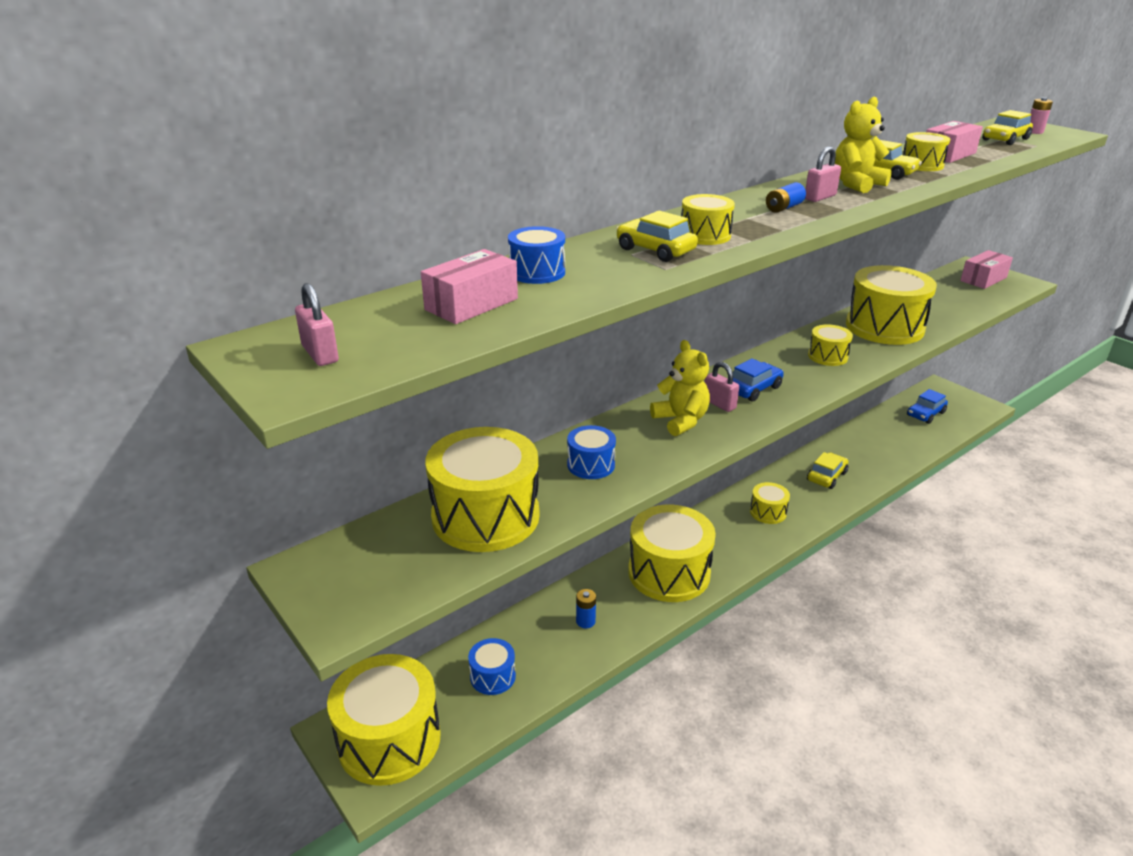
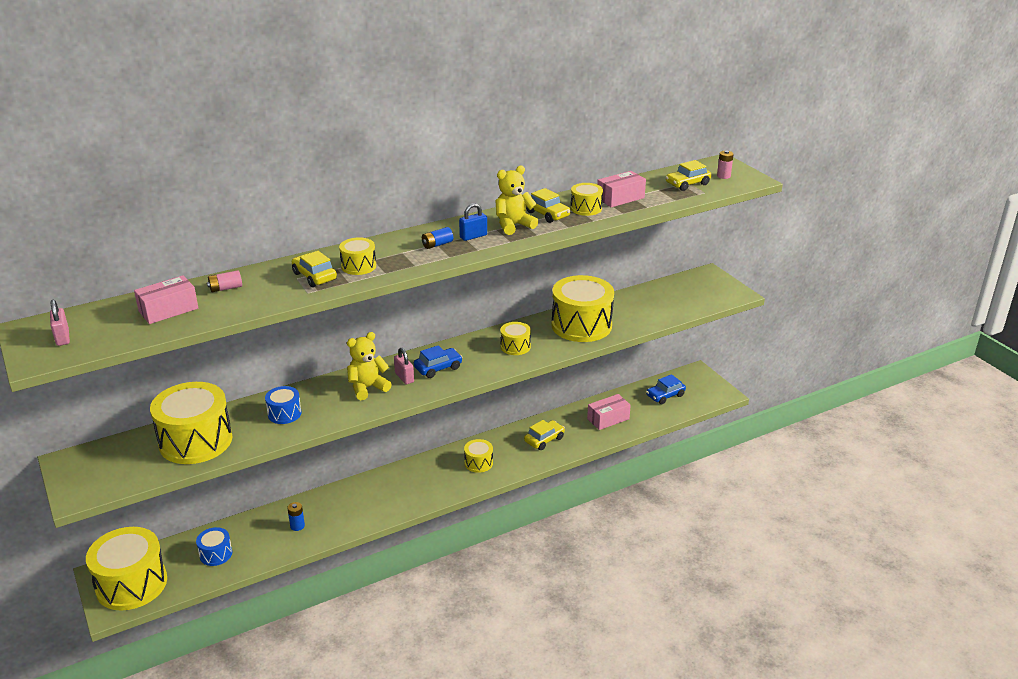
camera: 10 degrees right, 0 degrees up
blue drum [508,226,565,284] -> pink battery [207,270,242,292]
yellow drum [628,505,716,602] -> none
yellow teddy bear [650,340,710,436] -> yellow teddy bear turned 105 degrees counterclockwise [347,332,392,400]
pink padlock [805,147,841,202] -> blue padlock [459,203,487,241]
pink box [960,250,1013,289] -> pink box moved to [587,394,631,430]

